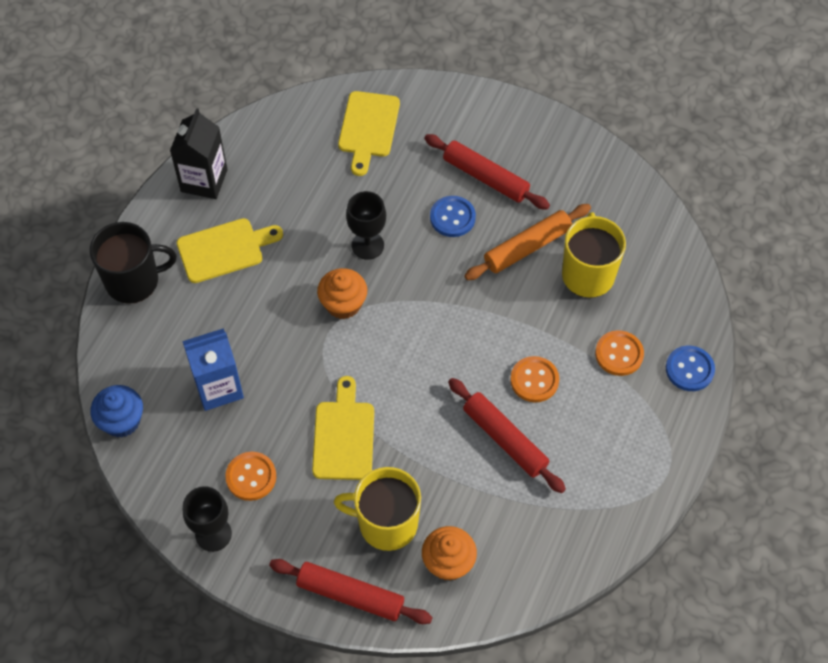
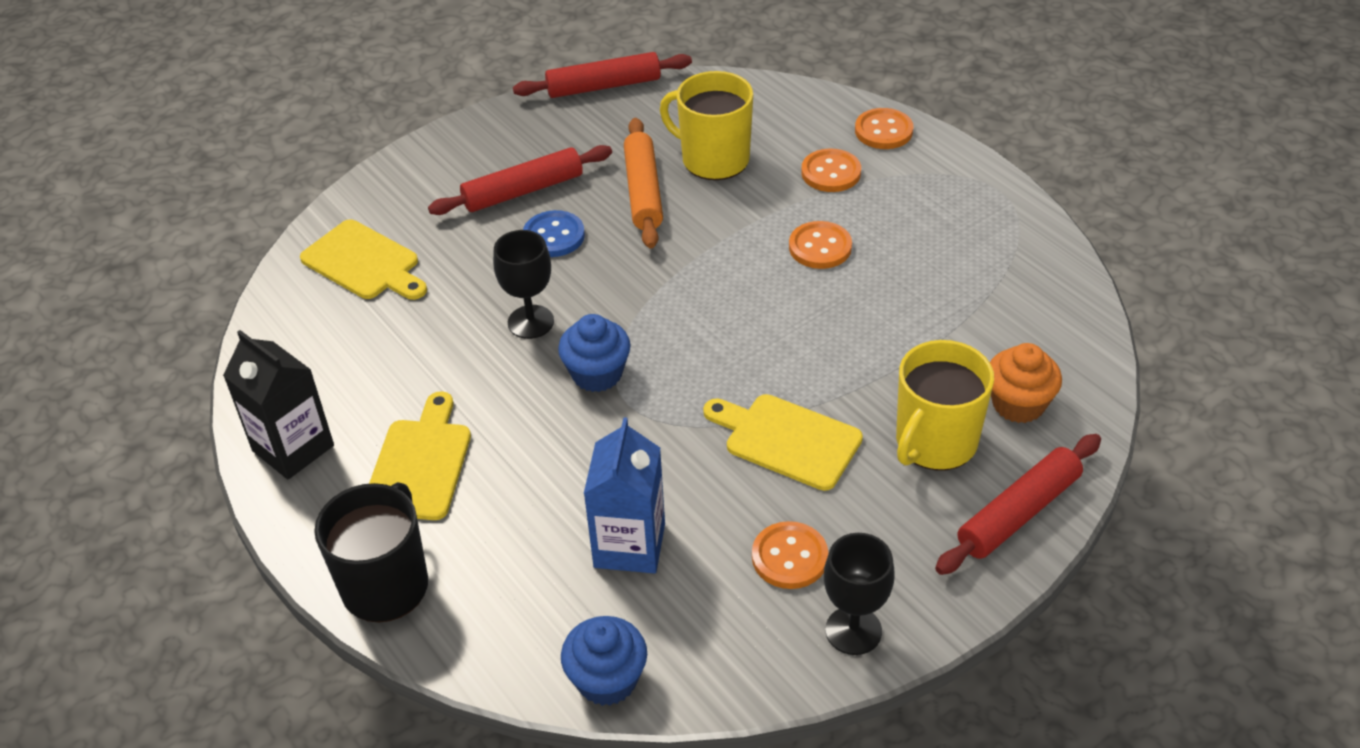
camera: 60 degrees left, 15 degrees down
orange cupcake [317,268,367,319] -> blue cupcake [558,314,631,392]
red rolling pin [448,378,566,493] -> red rolling pin moved to [513,52,692,98]
blue button [666,346,715,391] -> orange button [855,108,913,149]

